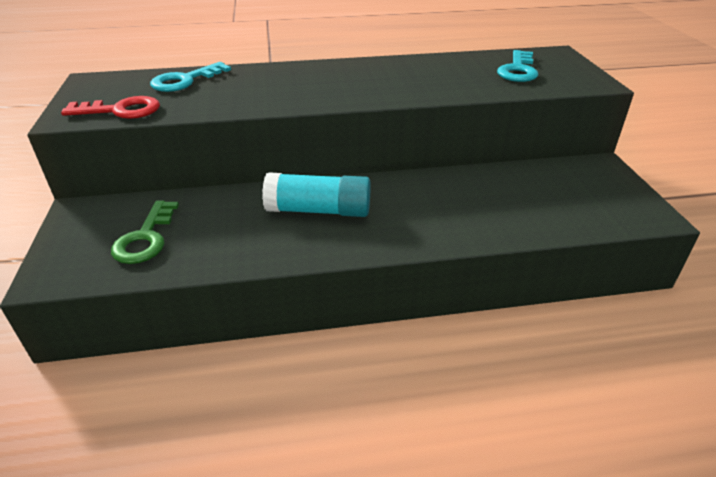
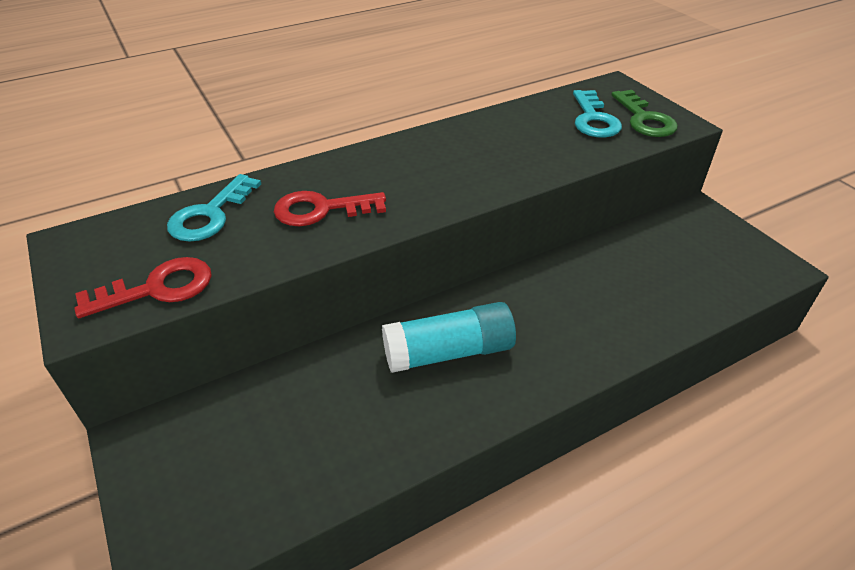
camera: 20 degrees left, 5 degrees up
green key [111,200,179,264] -> green key moved to [611,90,678,137]
none -> red key [274,191,386,226]

